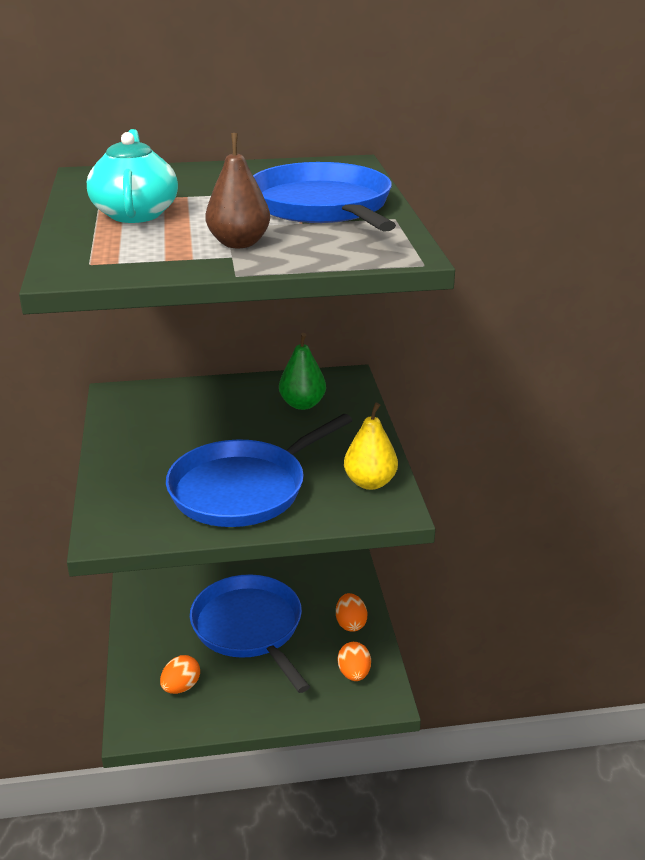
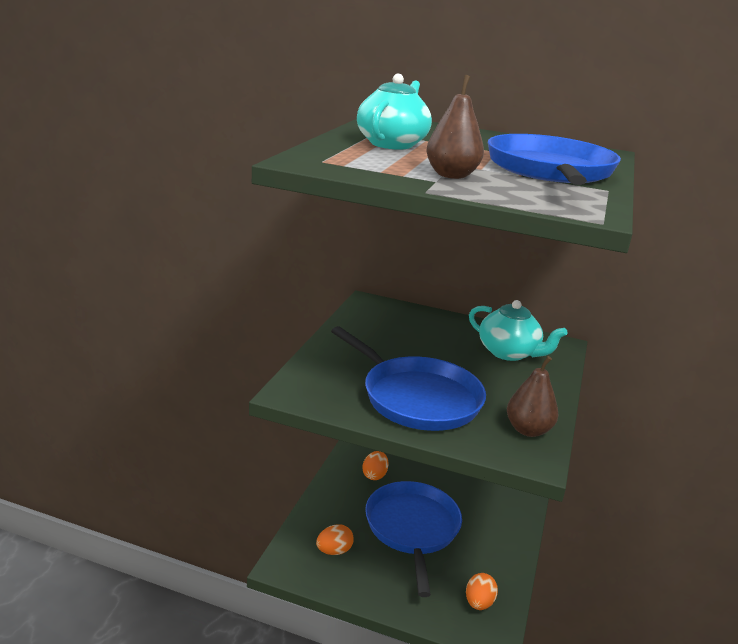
camera: 25 degrees right, 5 degrees down
blue pan [166,414,353,527] -> blue pan turned 120 degrees counterclockwise [331,326,486,431]
green pear [279,333,326,410] -> turquoise teapot [469,300,568,361]
orange egg [336,593,367,632] -> orange egg moved to [362,451,389,480]
yellow pear [344,403,398,490] -> brown pear [507,356,559,437]

